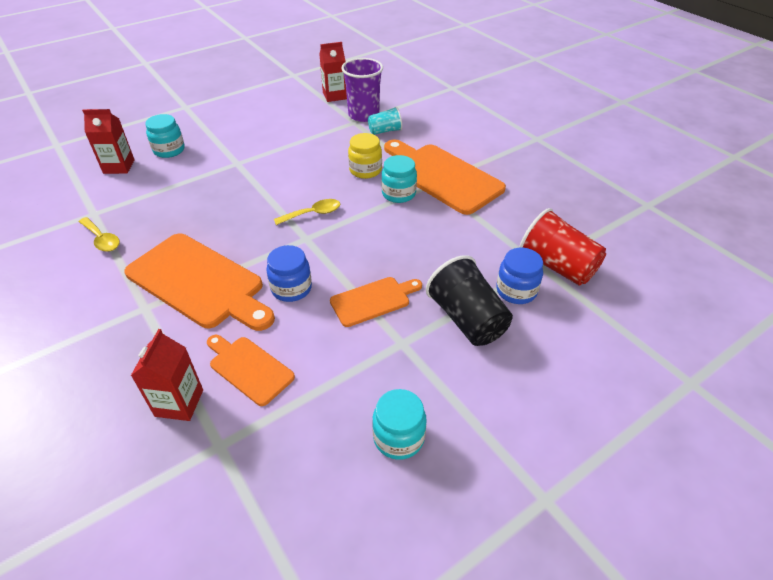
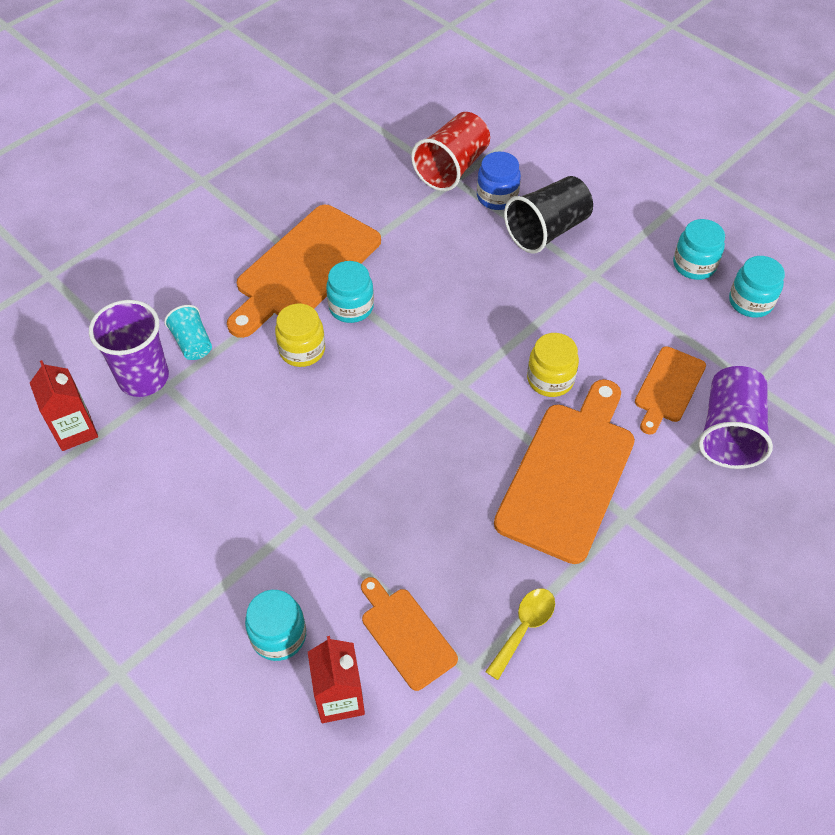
camera: 100 degrees left, 10 degrees up
red carton [131,329,203,421] -> purple cup [698,366,773,469]
blue jar [267,245,312,302] -> yellow jar [527,333,579,397]
yellow spoon [274,199,340,225] -> none
orange cutting board [330,277,422,327] -> orange cutting board moved to [361,577,458,691]
none -> turquoise jar [729,256,785,318]

